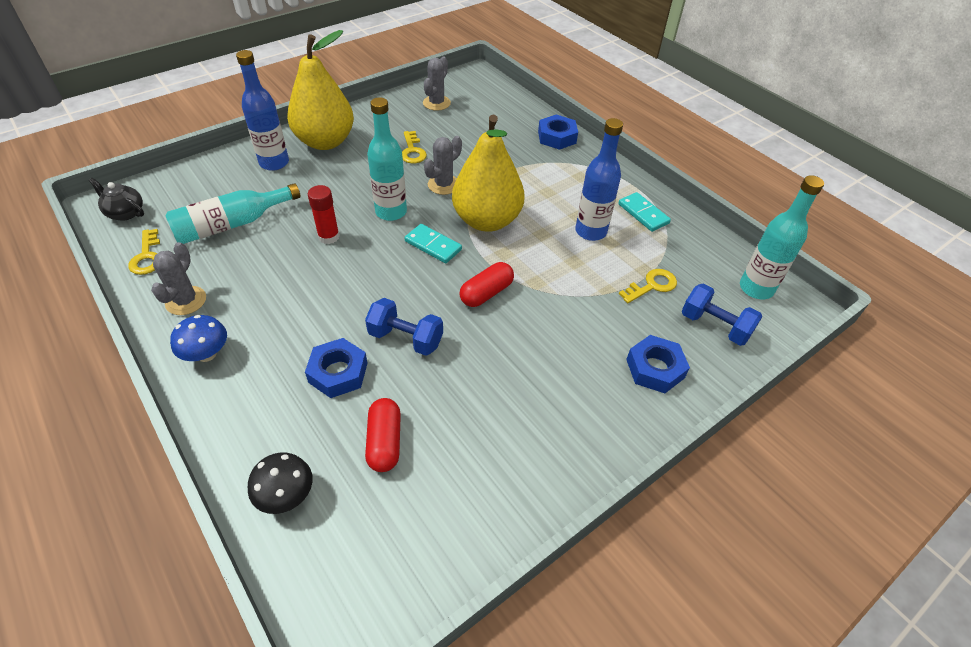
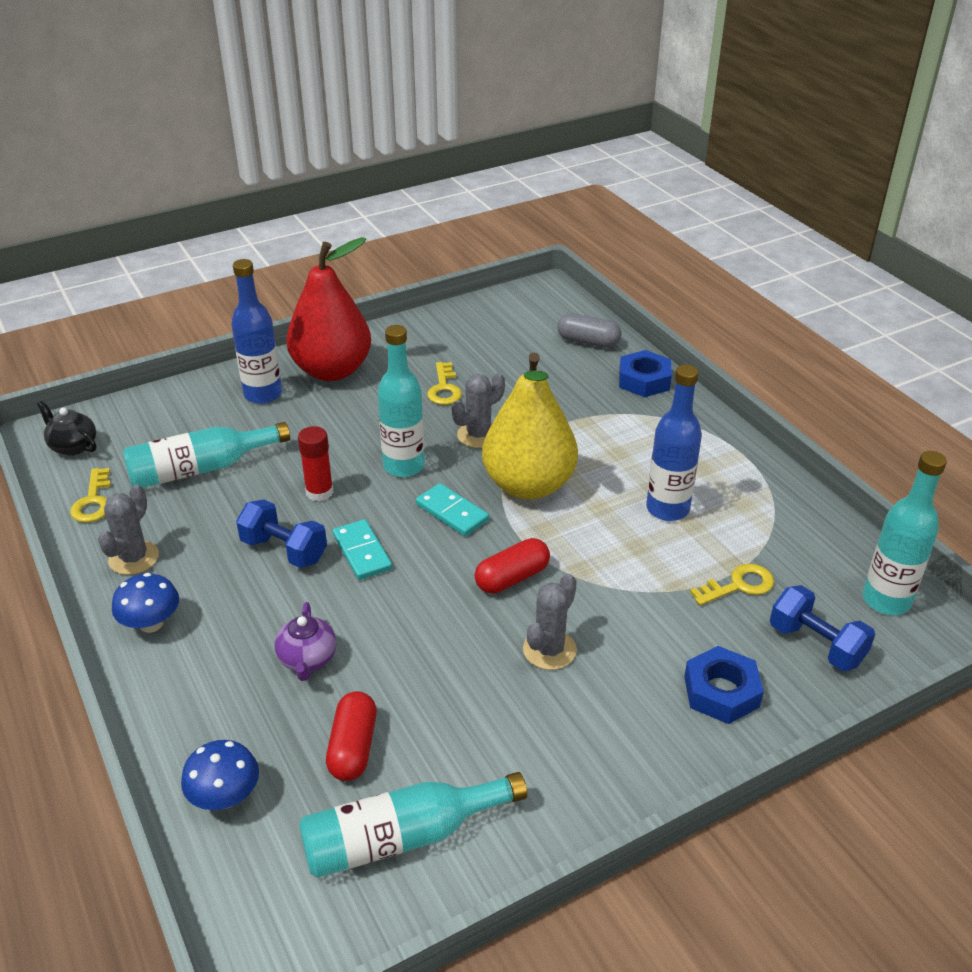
camera: 10 degrees right, 10 degrees down
black mushroom [248,452,313,514] -> blue mushroom [181,740,259,810]
yellow pear [287,30,354,150] -> red pear [286,237,371,381]
blue nut [305,338,368,398] -> purple teapot [275,602,337,681]
blue dumbbell [365,298,443,356] -> blue dumbbell moved to [236,499,327,568]
grey cactus [423,56,451,111] -> grey cactus moved to [523,574,577,670]
turquoise domino [618,192,671,232] -> turquoise domino moved to [333,519,392,580]
none -> turquoise bottle [299,772,527,878]
none -> grey capsule [557,313,621,348]

